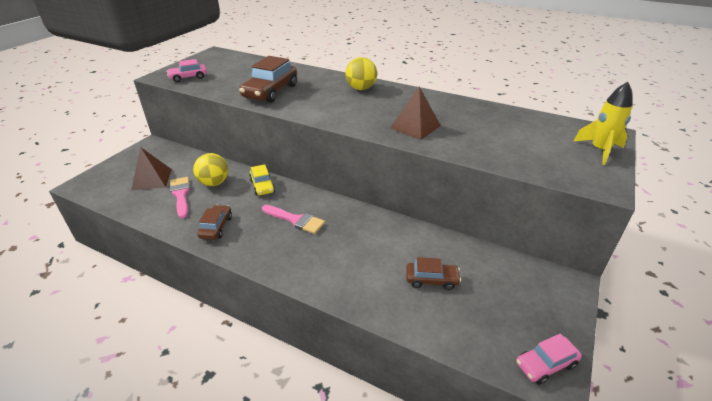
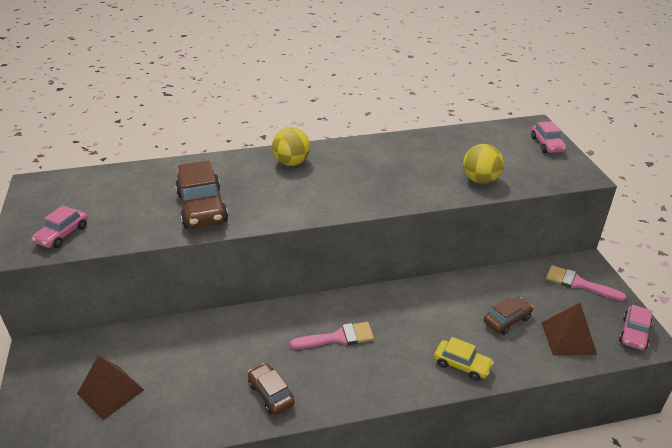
camera: 40 degrees left, 0 degrees up
pink brush [170,177,191,218] -> pink brush moved to [546,265,626,301]
yellow ball [193,153,228,186] -> yellow ball moved to [463,144,504,184]
yellow car [249,164,275,196] -> yellow car moved to [434,337,494,381]
brown pyramid [390,87,441,140] -> brown pyramid moved to [541,303,597,356]
yellow rocket [574,82,633,165] -> pink car [531,121,566,153]

